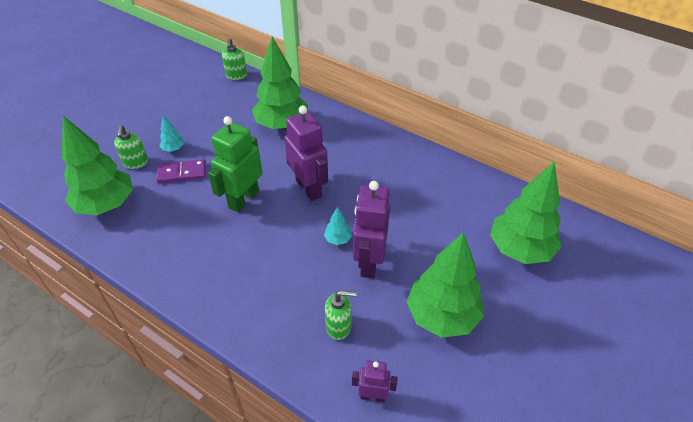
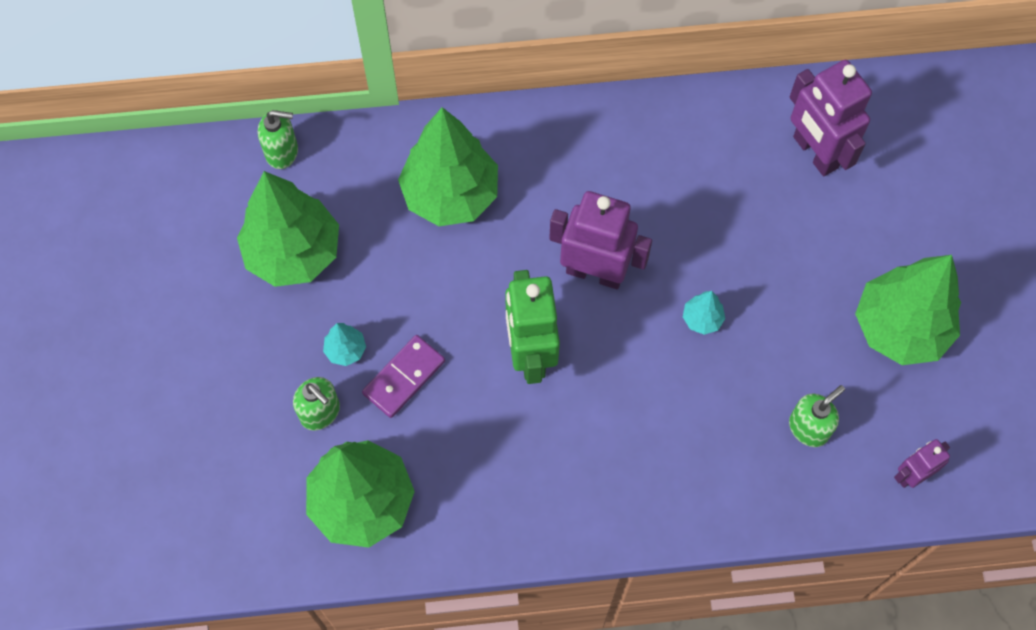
camera: 40 degrees left, 20 degrees up
green soap dispenser [222,38,247,80] -> green soap dispenser turned 45 degrees counterclockwise [258,110,298,169]
purple robot [353,181,390,278] -> purple robot moved to [790,60,872,176]
green tree [490,161,562,264] -> green tree moved to [237,171,339,287]

